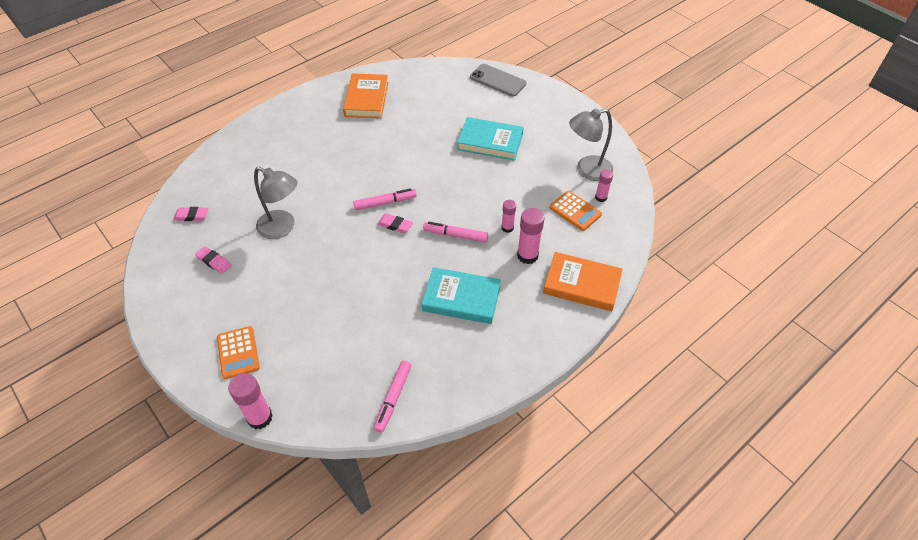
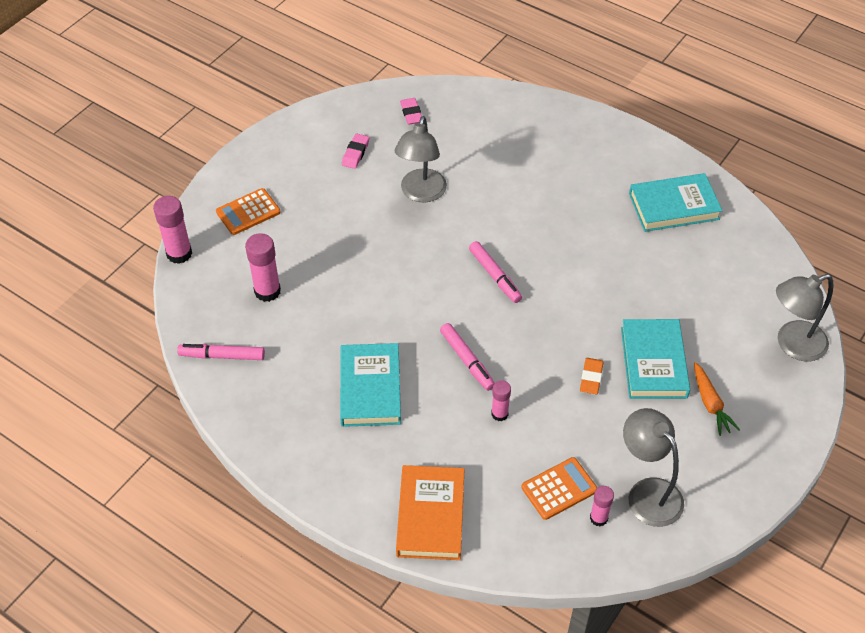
camera: 75 degrees right, 0 degrees up
orange book [343,73,389,118] -> turquoise book [629,173,722,232]
pink eraser [378,213,413,233] -> none
pink marker [423,222,488,243] -> pink marker turned 150 degrees clockwise [440,323,495,391]
grey phone [470,64,526,97] -> grey lamp [776,274,833,361]
pink glue stick [517,208,545,264] -> pink glue stick moved to [245,233,281,302]
orange calculator [550,191,602,231] -> orange calculator turned 150 degrees counterclockwise [521,457,597,520]
none -> orange eraser [580,358,604,394]
none -> orange carrot [694,362,740,436]

